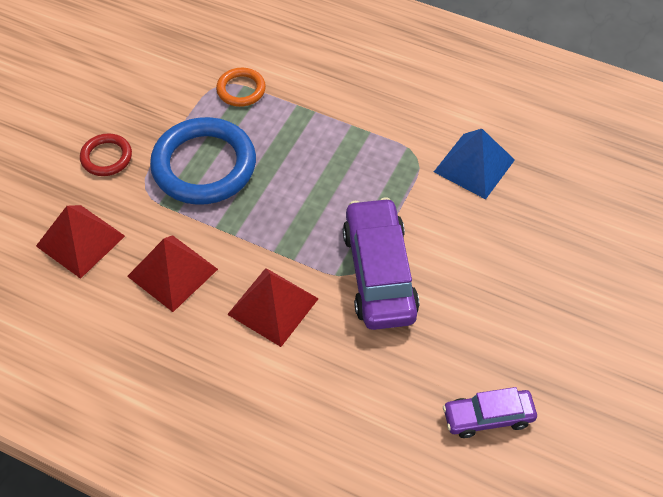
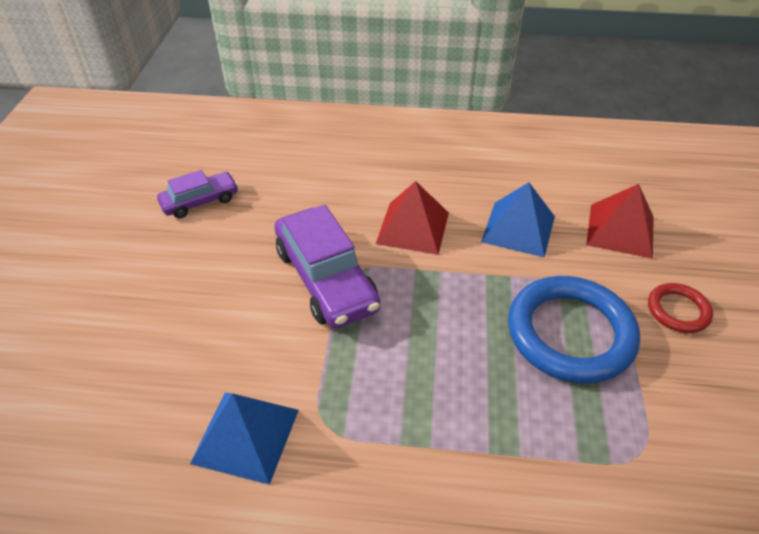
camera: 160 degrees right, 10 degrees down
red pyramid [127,235,218,312] -> blue pyramid [481,182,555,258]
orange ring [216,68,266,107] -> none

